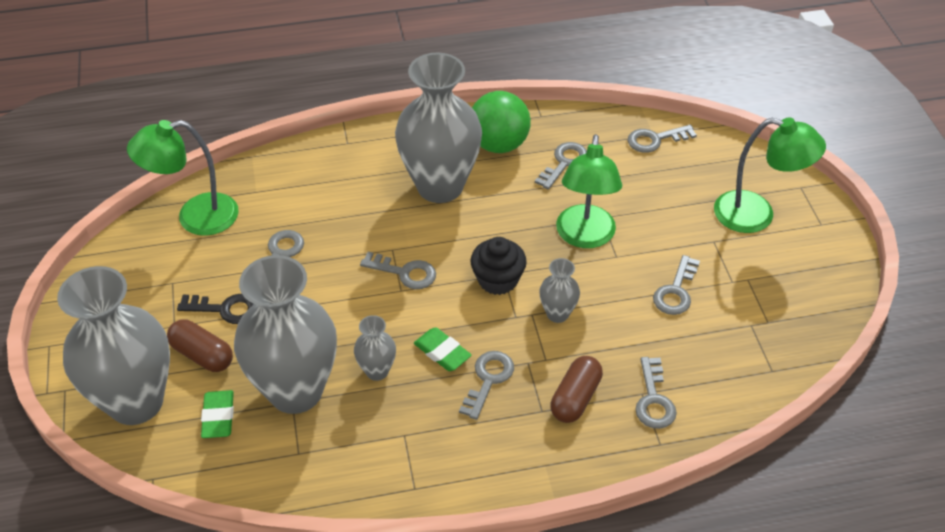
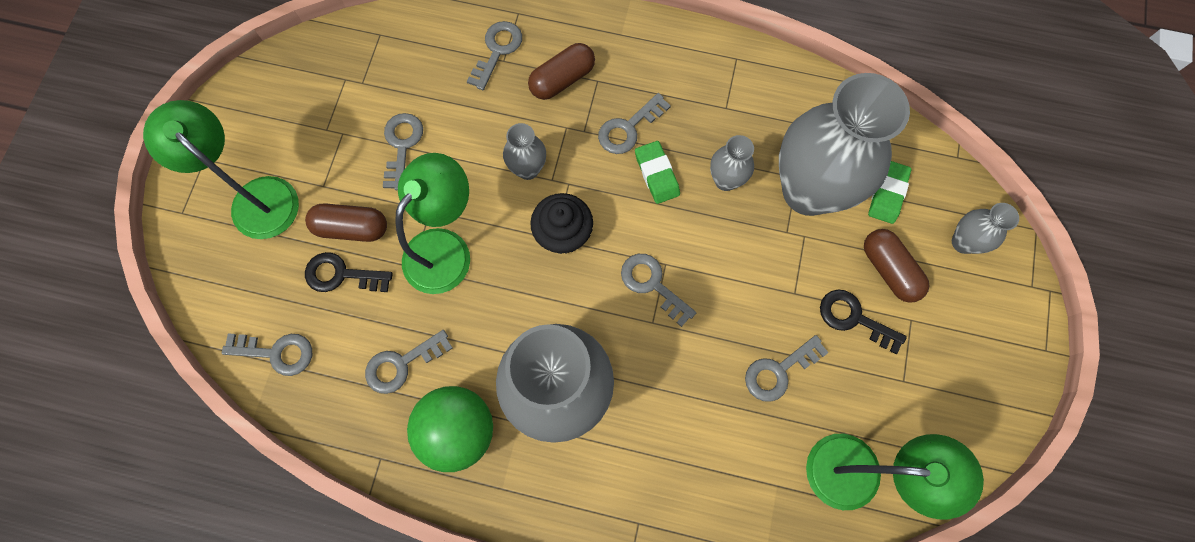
camera: 155 degrees left, 25 degrees up
grey vase [57,266,170,425] -> grey vase [952,203,1019,254], size x0.43
grey key [653,255,700,315] -> grey key turned 45 degrees counterclockwise [383,113,423,190]
none -> brown capsule [305,203,387,242]
none -> black key [305,252,393,292]

